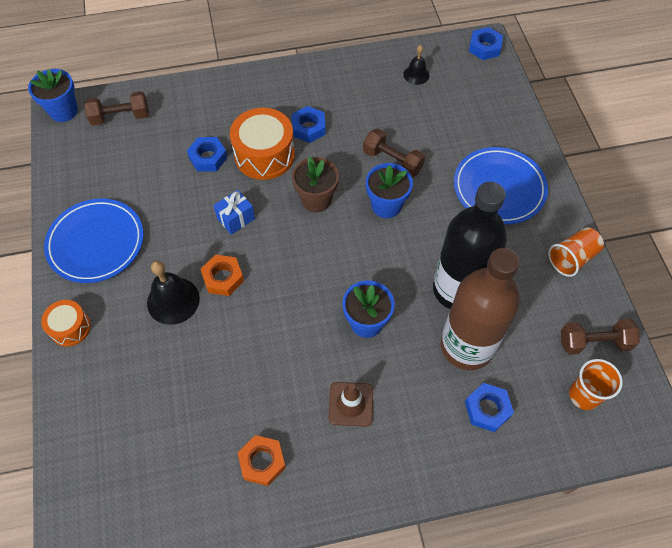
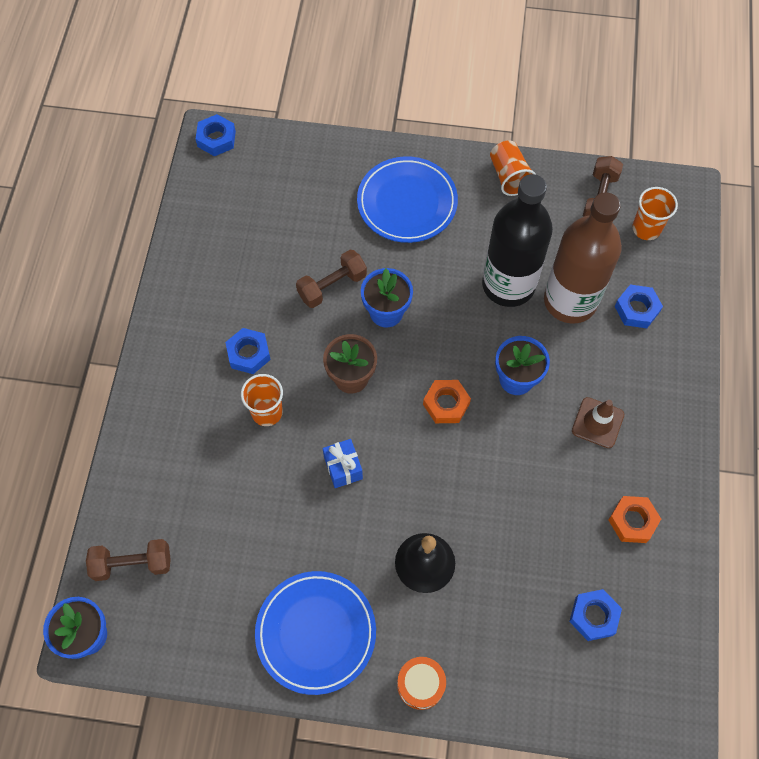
camera: 70 degrees left, 5 degrees up
brown dumbbell [84,91,149,126] -> brown dumbbell turned 75 degrees clockwise [86,539,171,581]
blue nut [187,137,228,172] -> blue nut moved to [569,589,622,641]
orange nut [201,255,244,296] -> orange nut moved to [423,380,471,423]
orange drum [230,108,295,180] -> orange cup [241,374,283,426]
black bell [403,45,429,85] -> none

